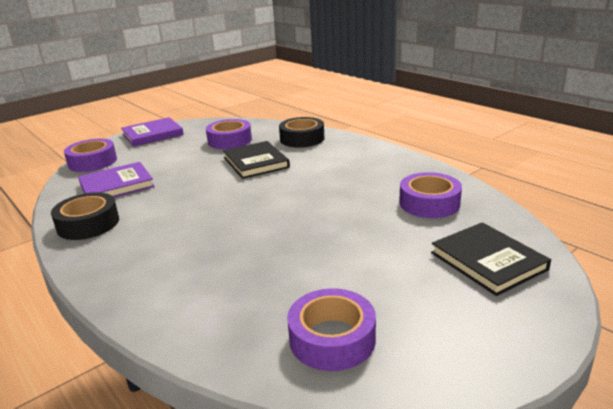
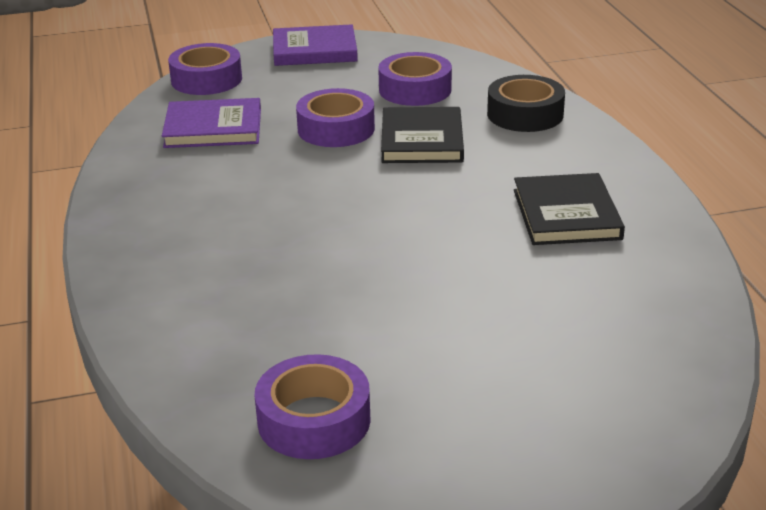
camera: 25 degrees right, 5 degrees up
black tape [51,192,119,240] -> none
purple tape [399,172,462,218] -> purple tape moved to [296,88,375,147]
black book [431,222,551,296] -> black book moved to [514,173,625,245]

